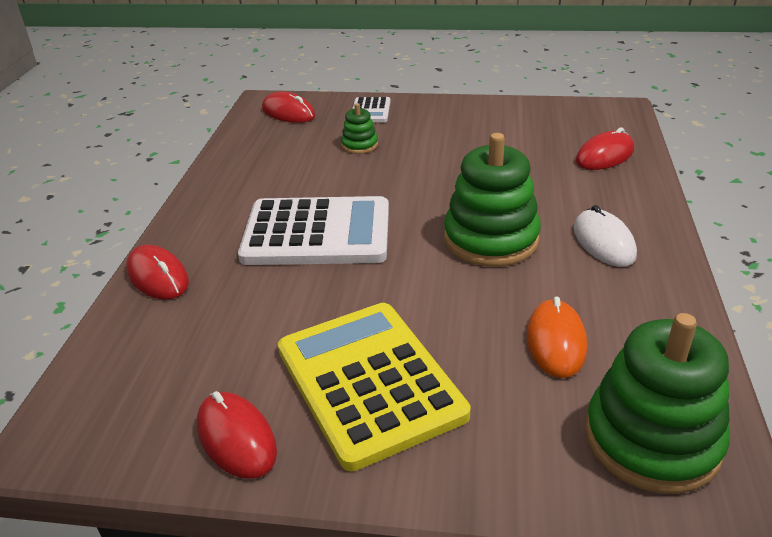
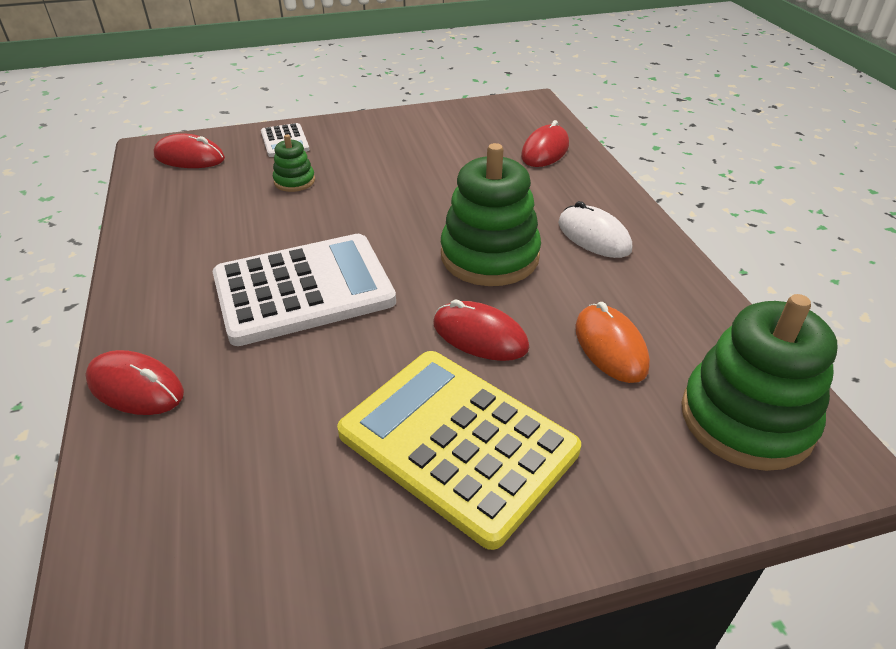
camera: 25 degrees left, 5 degrees up
red mouse [197,391,277,479] -> red mouse moved to [433,299,529,361]

